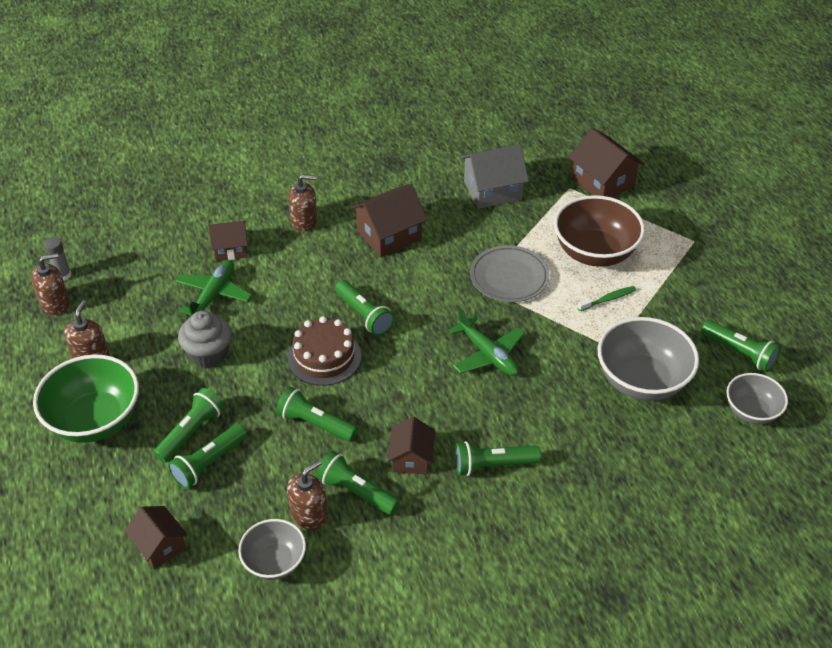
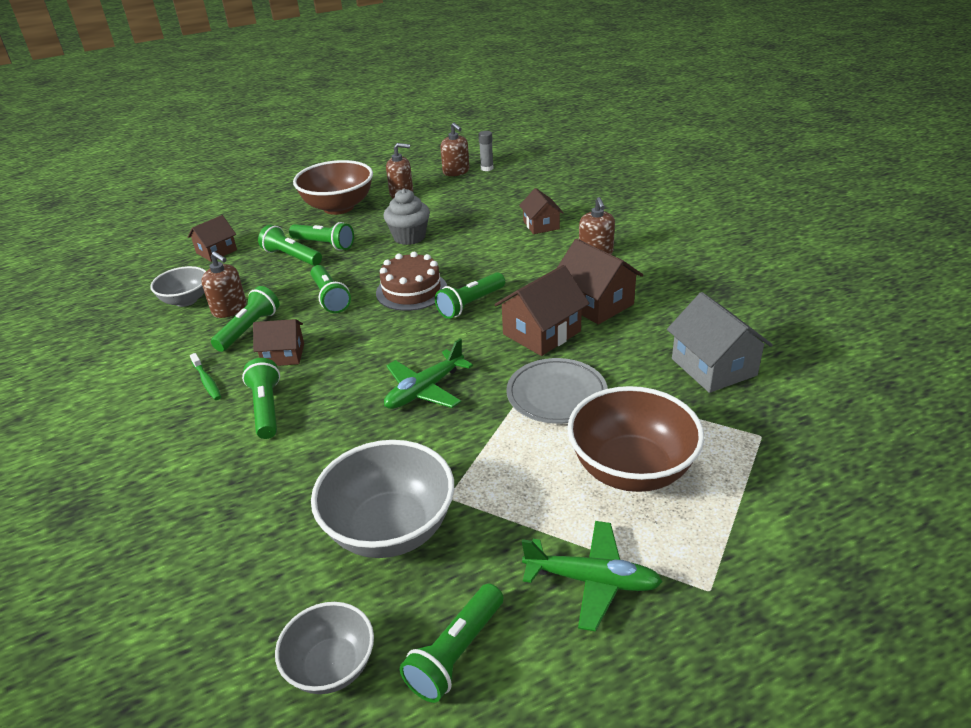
camera: 85 degrees right, 10 degrees down
green bowl [33,354,139,443] -> brown bowl [293,160,373,215]
green plane [175,260,252,317] -> green plane moved to [522,521,663,632]
green flashlight [276,387,358,442] -> green flashlight turned 135 degrees clockwise [310,265,351,313]
brown house [568,128,645,198] -> brown house moved to [494,265,590,356]
green toothbrush [577,286,636,311] -> green toothbrush moved to [190,353,221,400]

